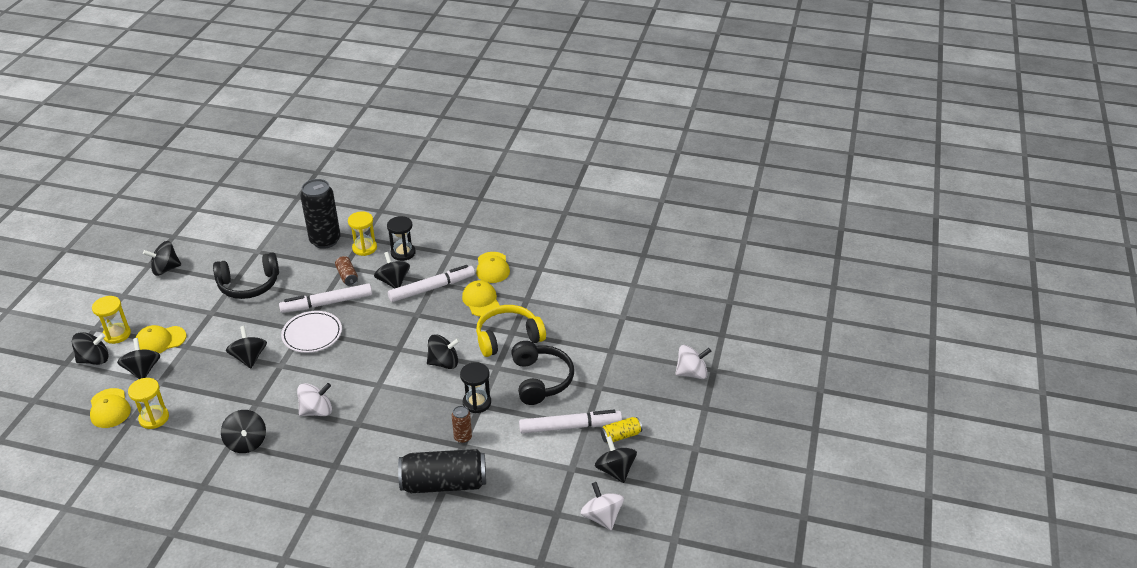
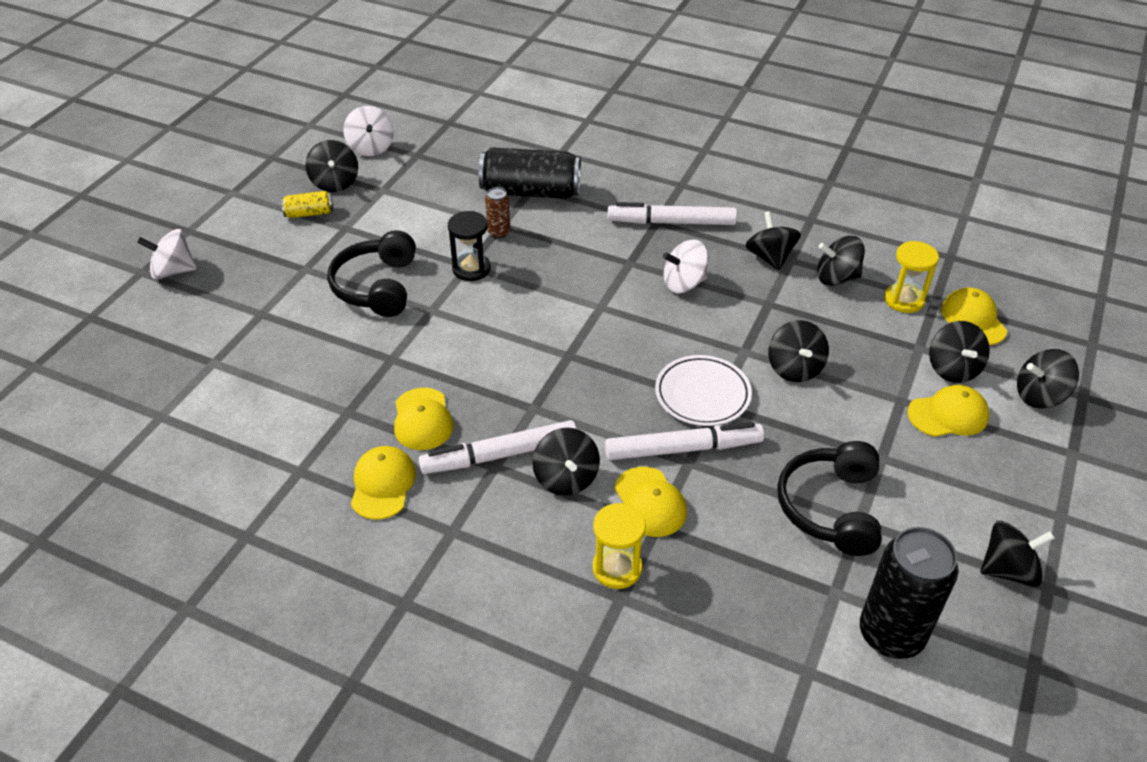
camera: 170 degrees left, 5 degrees up
yellow hourglass [92,296,131,344] -> none
black headphones [213,252,279,299] -> black headphones turned 75 degrees counterclockwise [777,441,882,556]
black can [300,179,341,249] -> black can moved to [860,527,958,659]
brown can [335,256,358,286] -> yellow cap [614,467,687,537]
black hourglass [387,216,416,261] -> none
black spinning top [427,334,460,369] -> black spinning top moved to [817,236,865,286]
yellow headphones [476,305,546,357] -> none
white marker [519,410,622,434] -> white marker moved to [608,202,737,225]

